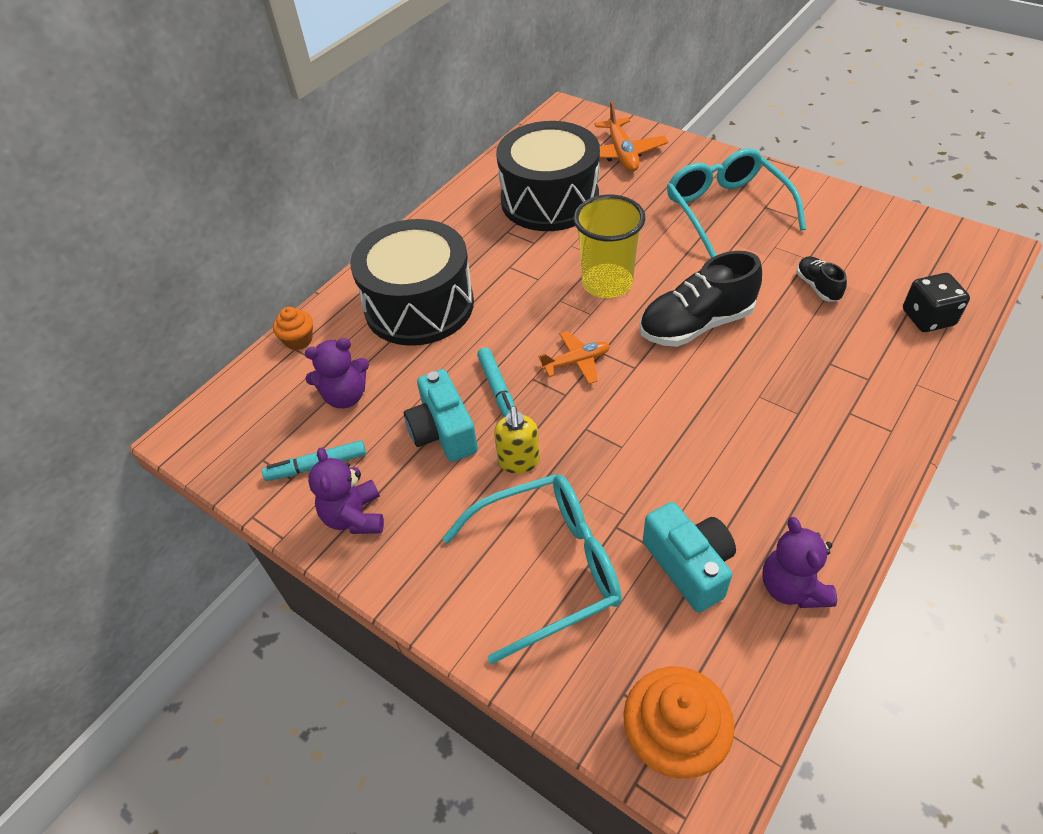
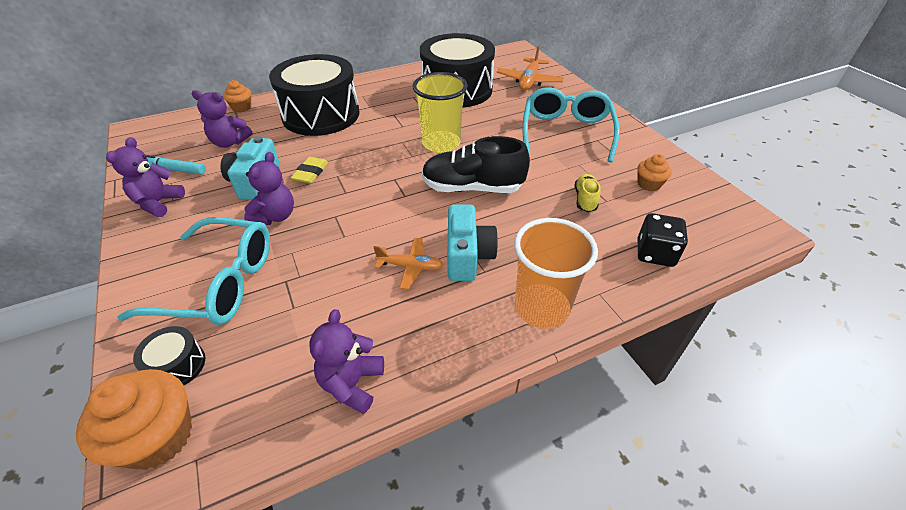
camera: 25 degrees right, 5 degrees down
turquoise marker [477,347,515,417] -> yellow eraser [291,157,328,183]
yellow soap dispenser [494,406,540,474] -> purple teddy bear [244,152,294,225]
orange plane [538,331,610,384] -> orange plane moved to [374,238,443,289]
turquoise camera [643,502,736,612] -> turquoise camera moved to [448,205,498,281]
black shoe [796,256,847,301] -> yellow shoe [575,174,600,212]
none -> black drum [133,326,205,385]
none -> orange cup [514,218,598,329]
none -> orange cupcake [637,154,672,191]

